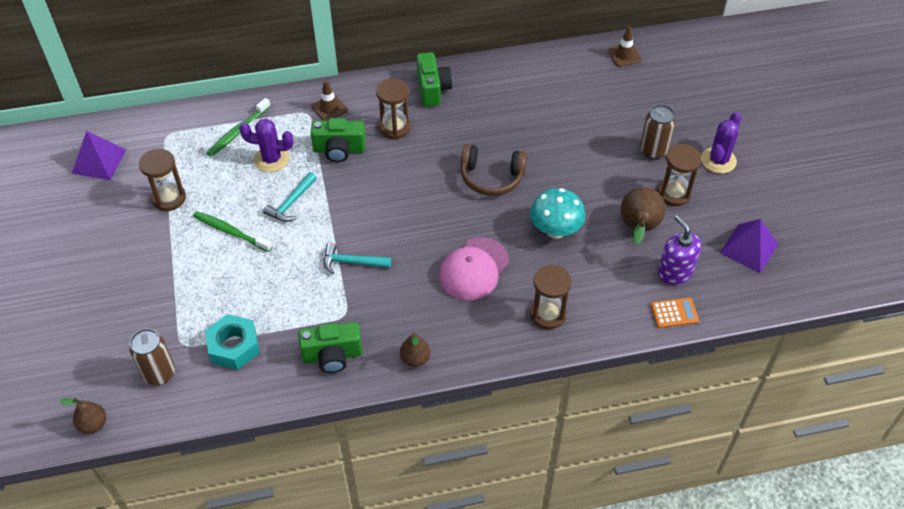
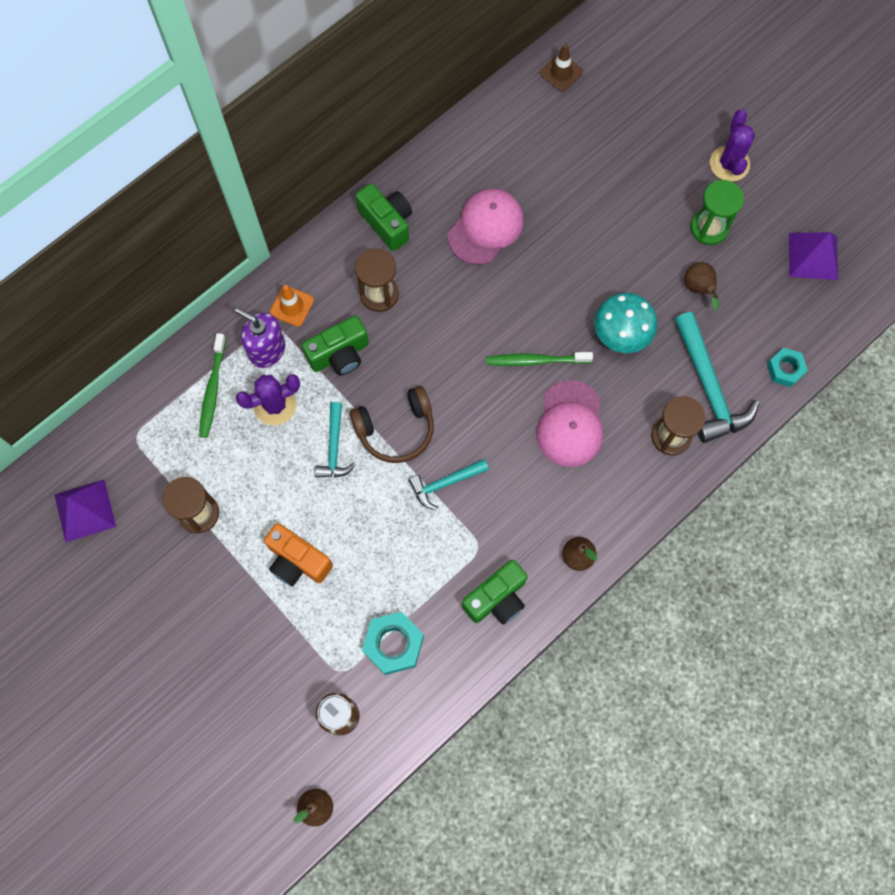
camera: 30 degrees left, 20 degrees up
green toothbrush [193,211,272,252] -> green toothbrush moved to [486,352,593,366]
brown traffic cone [311,80,348,121] -> orange traffic cone [270,285,314,327]
brown headphones [461,144,527,196] -> brown headphones moved to [350,386,434,463]
brown pear [621,187,666,245] -> brown pear [685,262,719,311], size x0.63
brown can [640,105,676,159] -> none
orange calculator [650,298,699,328] -> turquoise nut [767,348,808,387]
brown hourglass [658,144,702,206] -> green hourglass [691,180,744,245]
purple soap dispenser [658,215,701,285] -> purple soap dispenser moved to [235,307,285,368]
none -> orange camera [264,523,333,586]
none -> pink cap [448,189,524,265]
none -> turquoise hammer [675,312,759,443]

